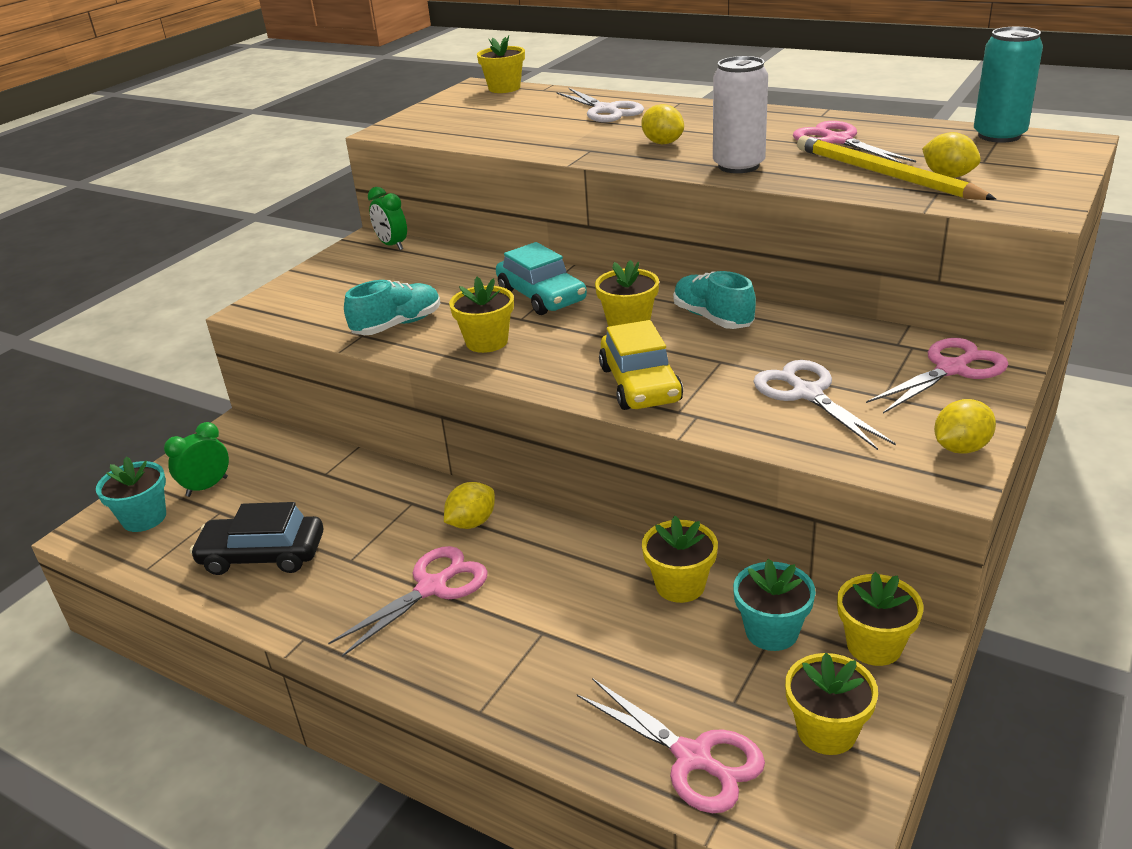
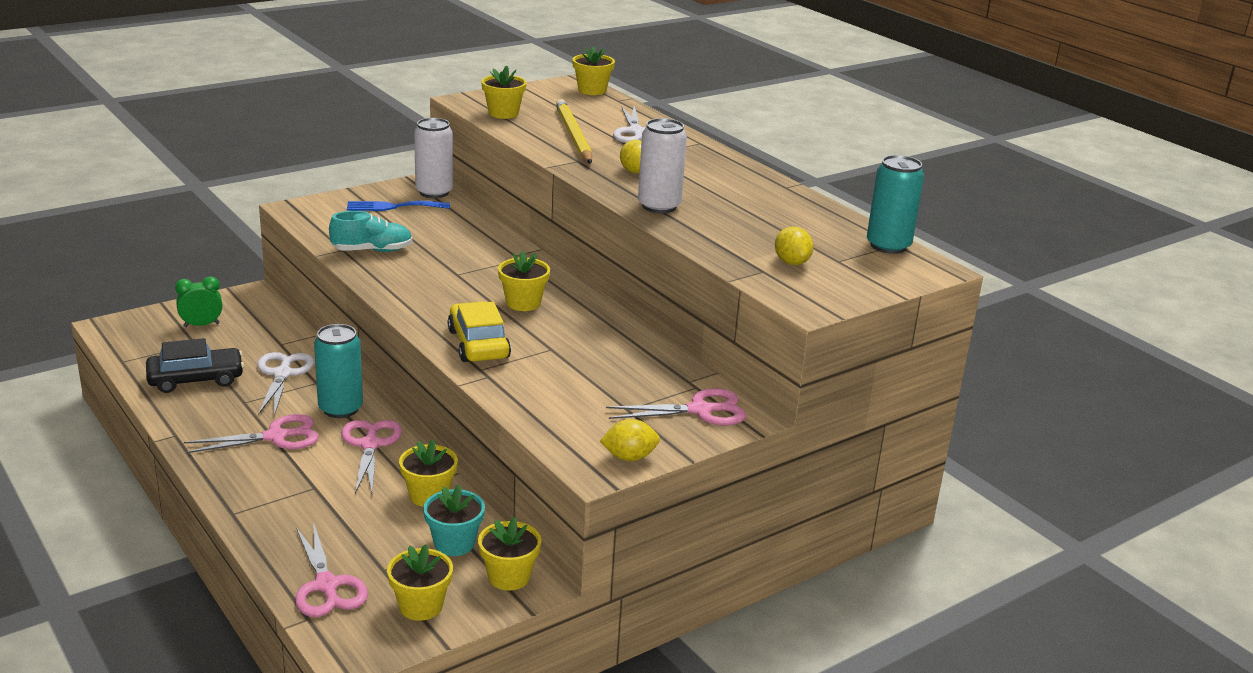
camera: 20 degrees right, 5 degrees down
turquoise flower pot [96,456,166,532] -> none
black car [190,502,323,575] -> black car turned 135 degrees clockwise [146,338,244,393]
green clock [368,187,407,250] -> white can [414,118,453,198]
yellow lemon [444,482,495,529] -> turquoise can [314,324,363,418]
yellow flower pot [449,277,514,353] -> yellow flower pot moved to [481,65,527,119]
turquoise car [496,242,587,315] -> none
yellow car [599,320,683,410] -> yellow car turned 150 degrees clockwise [448,301,511,362]
turquoise shoe [673,271,756,329] -> none
white scissors [753,360,896,450] -> white scissors moved to [257,352,314,416]
pink scissors [793,121,916,164] -> pink scissors moved to [341,420,402,493]
yellow pencil [797,136,996,200] -> yellow pencil moved to [556,99,592,164]
none -> blue fork [347,201,450,211]

